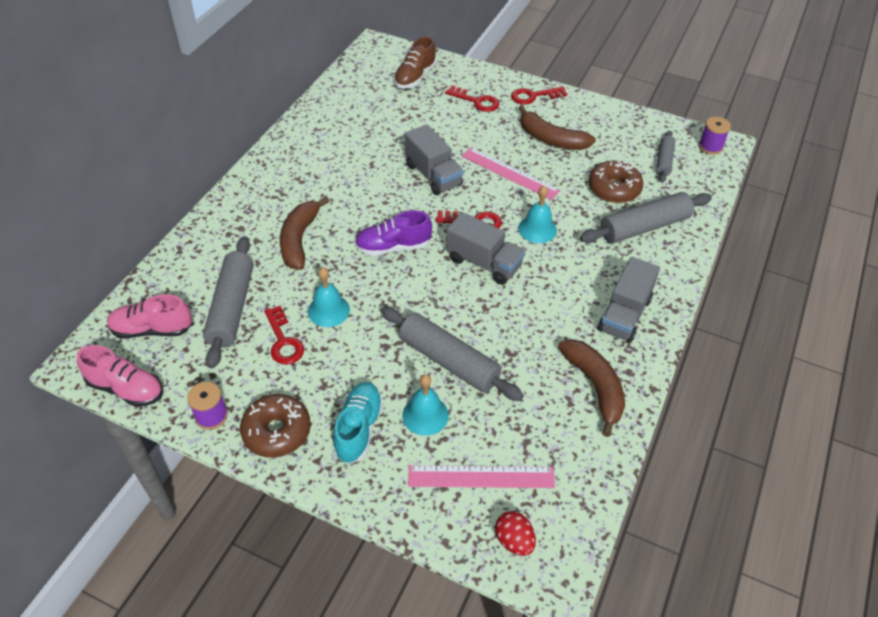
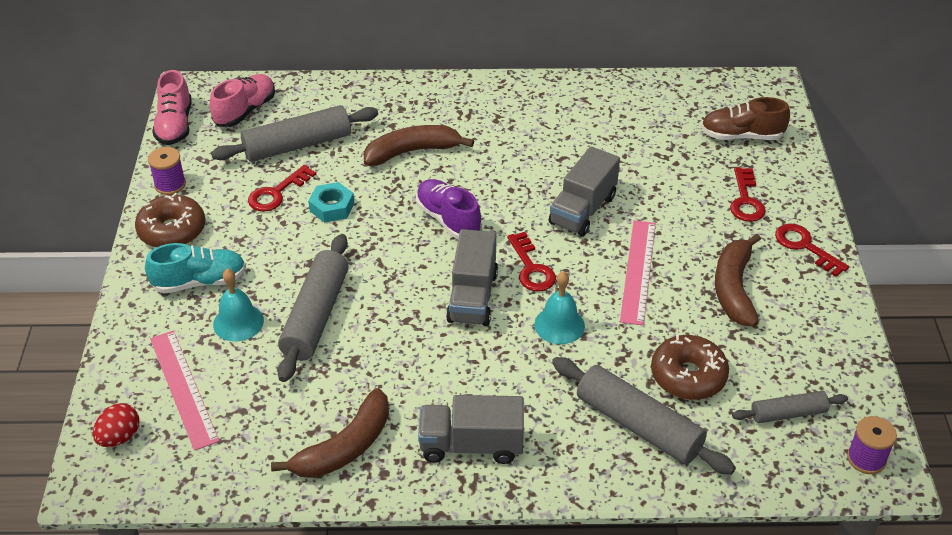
camera: 65 degrees right, 5 degrees down
pink shoe [107,294,192,339] -> pink shoe turned 60 degrees clockwise [210,74,275,127]
turquoise bell [308,268,350,327] -> turquoise nut [308,182,354,223]

